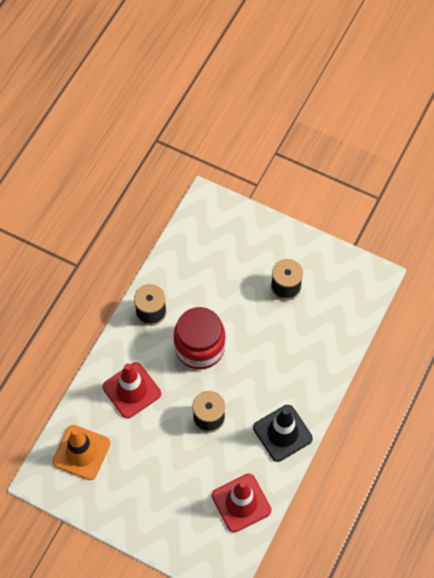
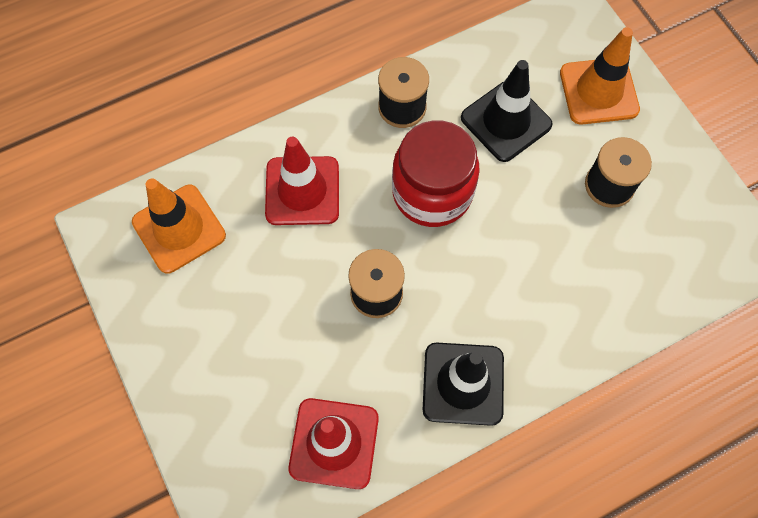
camera: 35 degrees right, 5 degrees up
none -> black traffic cone [461,60,553,162]
none -> orange traffic cone [560,27,640,125]

